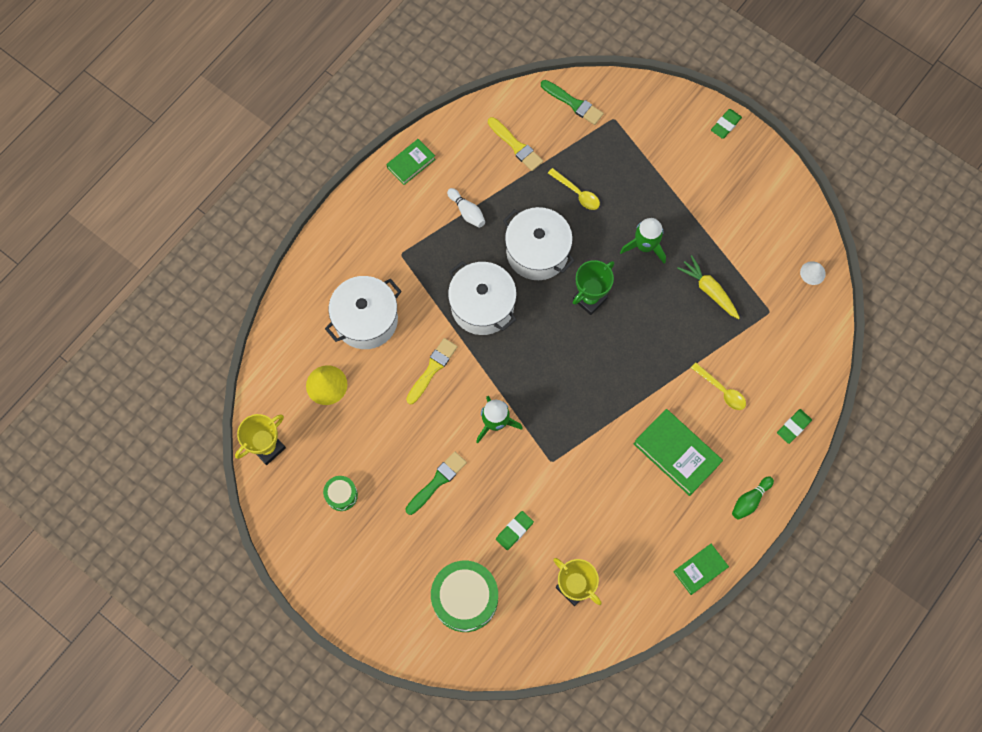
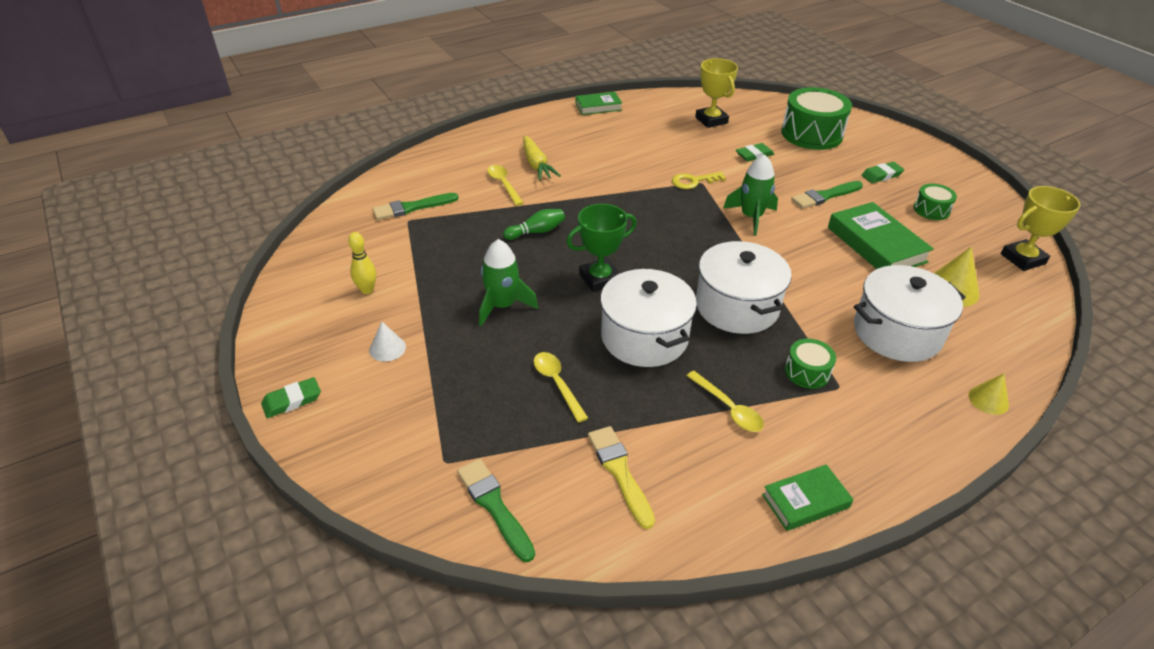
camera: 160 degrees left, 30 degrees down
yellow brush [406,338,457,404] -> none
white bowling pin [447,188,485,228] -> yellow spoon [686,371,764,432]
green book [634,409,723,496] -> green book moved to [828,202,934,269]
yellow carrot [677,255,740,319] -> yellow carrot moved to [523,136,561,181]
green bowling pin [732,476,774,520] -> green bowling pin moved to [503,209,565,240]
green eraser [777,409,812,444] -> green eraser moved to [862,162,904,183]
white cone [800,261,826,285] -> white cone moved to [369,322,406,362]
none -> yellow bowling pin [348,232,376,294]
none -> green brush [372,193,459,220]
none -> yellow key [672,172,726,189]
none -> green drum [785,339,836,389]
none -> yellow cone [968,373,1009,415]

